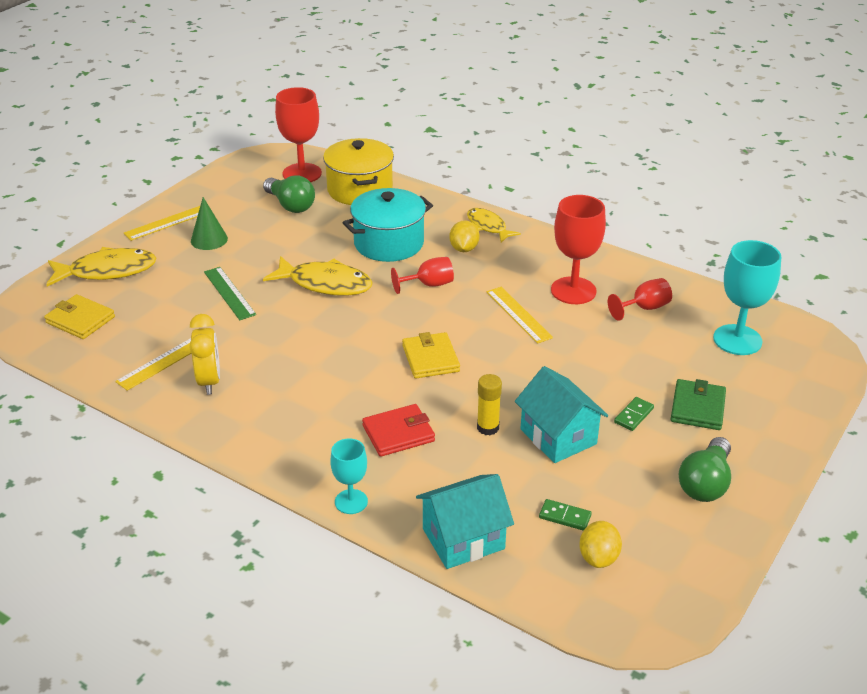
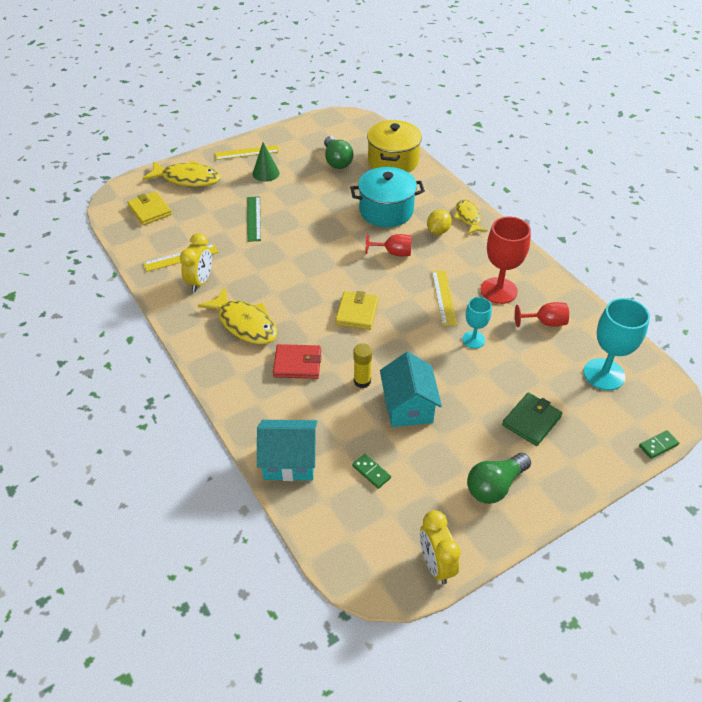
camera: 25 degrees right, 10 degrees up
yellow fish [263,256,373,296] -> yellow fish moved to [198,287,277,345]
red goblet [275,87,322,182] -> none
turquoise goblet [330,438,368,514] -> turquoise goblet moved to [462,297,492,349]
yellow lemon [579,521,622,568] -> none
green domino [614,397,654,431] -> green domino moved to [639,430,679,459]
none -> yellow clock [420,510,461,584]

